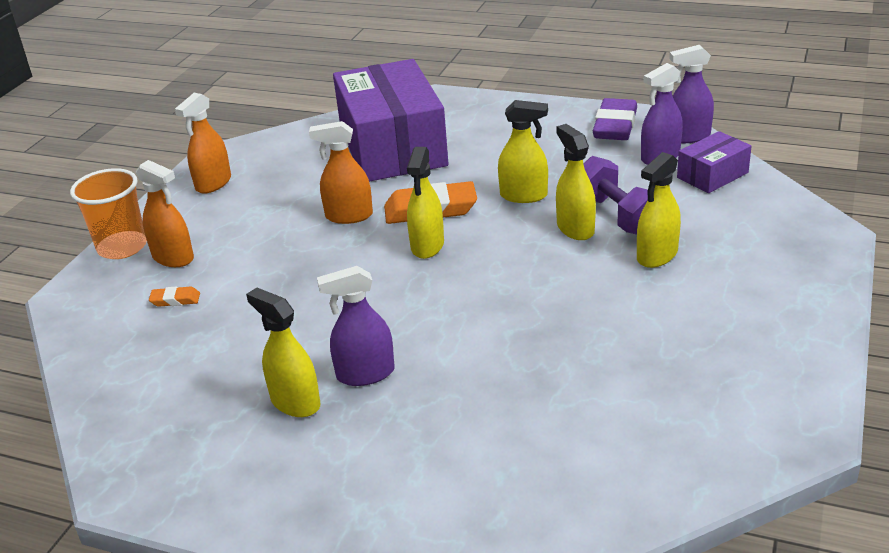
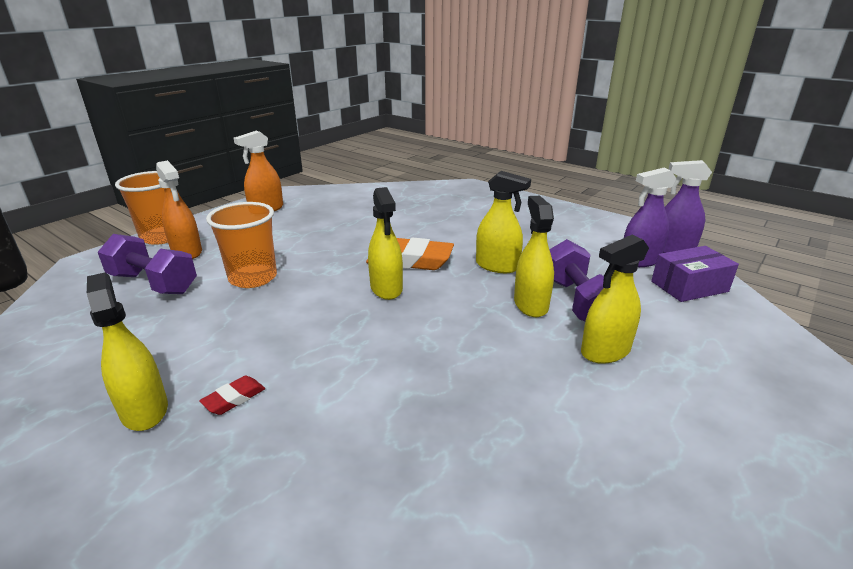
camera: 15 degrees right, 5 degrees down
orange eraser [149,287,200,307] -> purple dumbbell [98,234,197,294]
orange spray bottle [309,121,373,224] -> none
purple spray bottle [317,266,395,386] -> red eraser [199,376,265,415]
purple box [333,59,449,181] -> none
yellow spray bottle [407,147,444,259] -> yellow spray bottle turned 45 degrees counterclockwise [368,187,403,300]
purple eraser [593,98,637,140] -> none
none -> orange cup [206,202,277,288]

